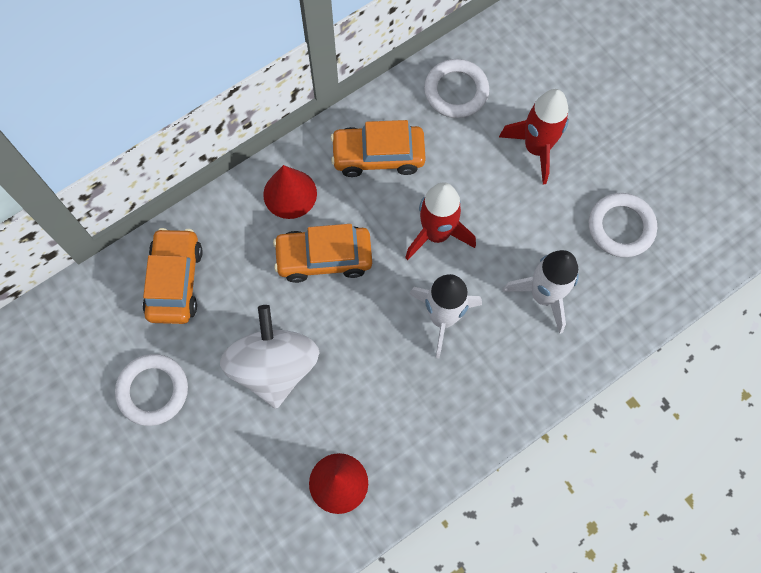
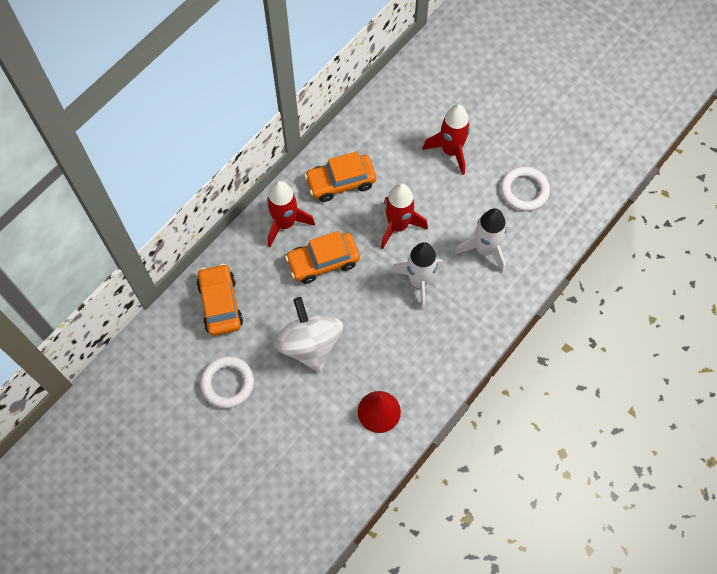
camera: 15 degrees left, 5 degrees down
red cone [263,165,317,219] -> red rocket [267,181,315,247]
white ring [424,59,489,118] -> none

